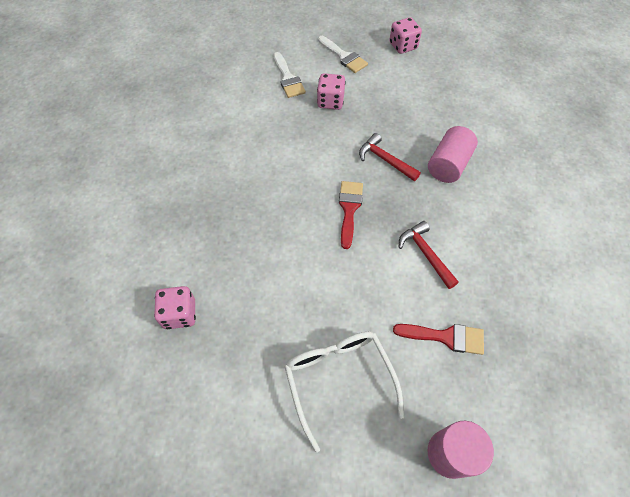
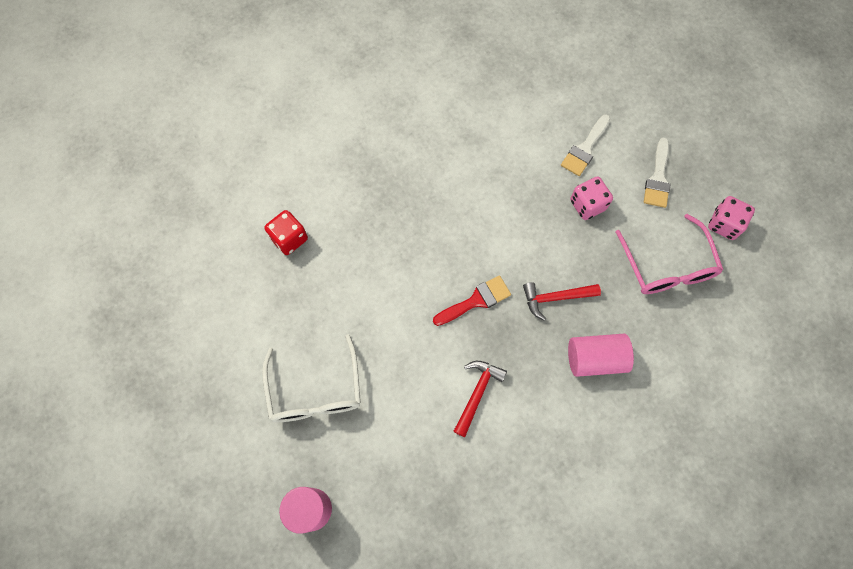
camera: 55 degrees right, 10 degrees up
pink dice [154,286,196,329] -> red dice [264,210,308,255]
white glasses [284,331,404,452] -> white glasses turned 135 degrees clockwise [262,334,361,422]
red hammer [359,133,421,181] -> red hammer turned 105 degrees counterclockwise [523,282,601,321]
red brush [393,324,484,355] -> none
none -> pink glasses [616,214,723,294]

